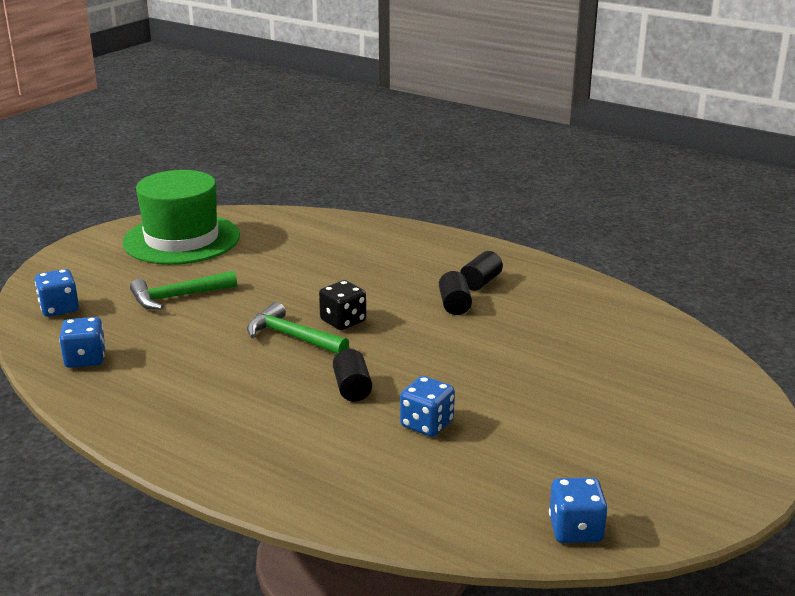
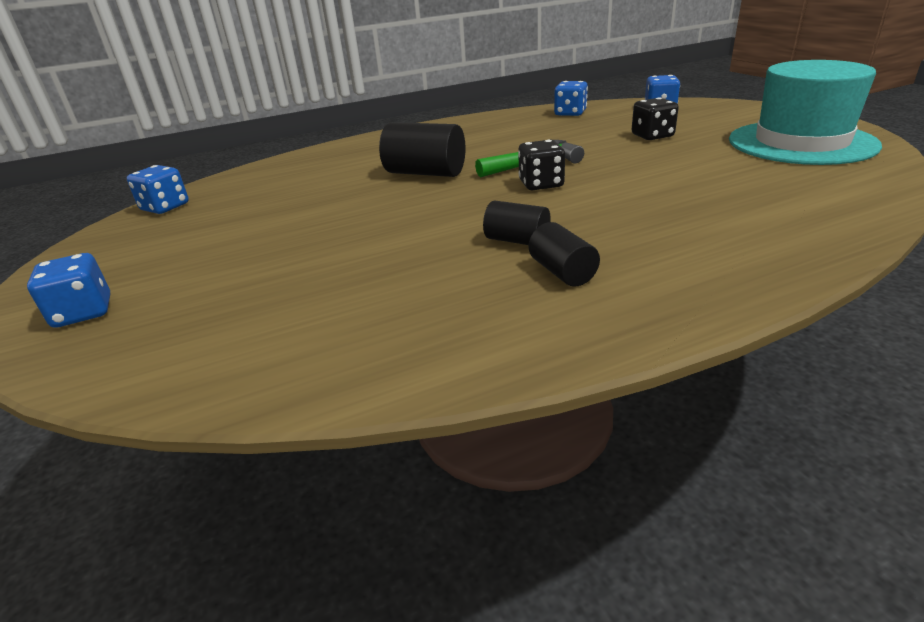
camera: 125 degrees right, 5 degrees up
green hat [123,170,240,265] -> turquoise hat [729,60,882,165]
green hammer [130,271,237,310] -> black dice [631,97,679,140]
black cylinder [333,349,372,402] -> black cylinder [379,122,465,177], size x1.69
blue dice [400,376,455,437] -> blue dice moved to [27,253,110,328]

